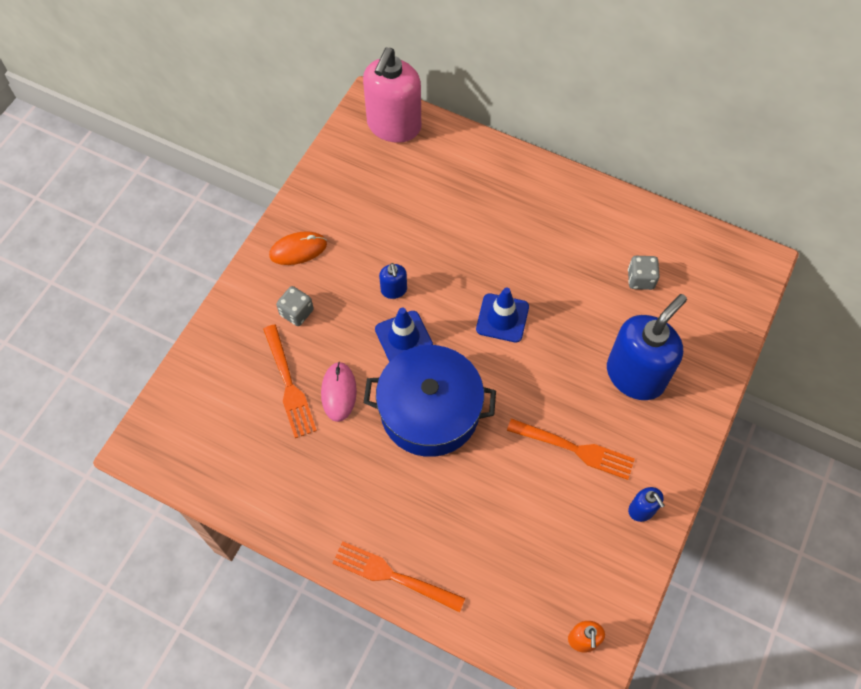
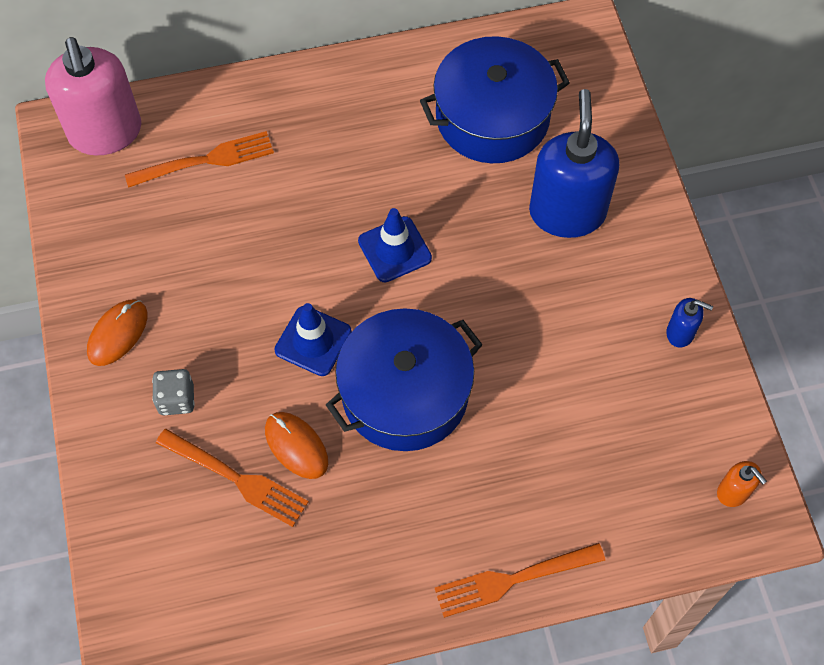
camera: 40 degrees left, 0 degrees up
pink mouse [321,362,357,422] -> orange mouse [265,412,328,479]
blue soap dispenser [379,263,407,299] -> none
orange fork [507,418,635,480] -> orange fork moved to [125,131,274,188]
grey dice [628,256,660,290] -> blue pot [420,36,570,163]

